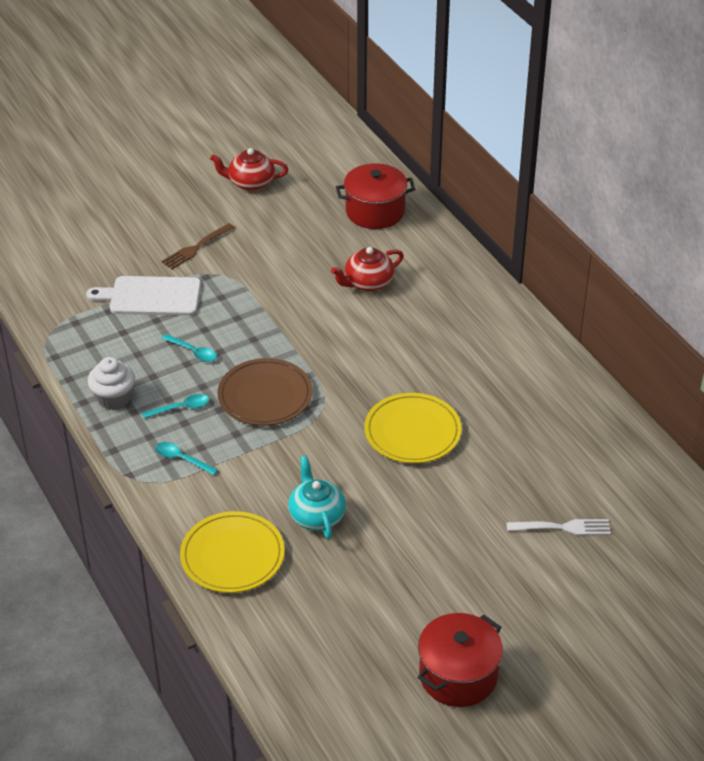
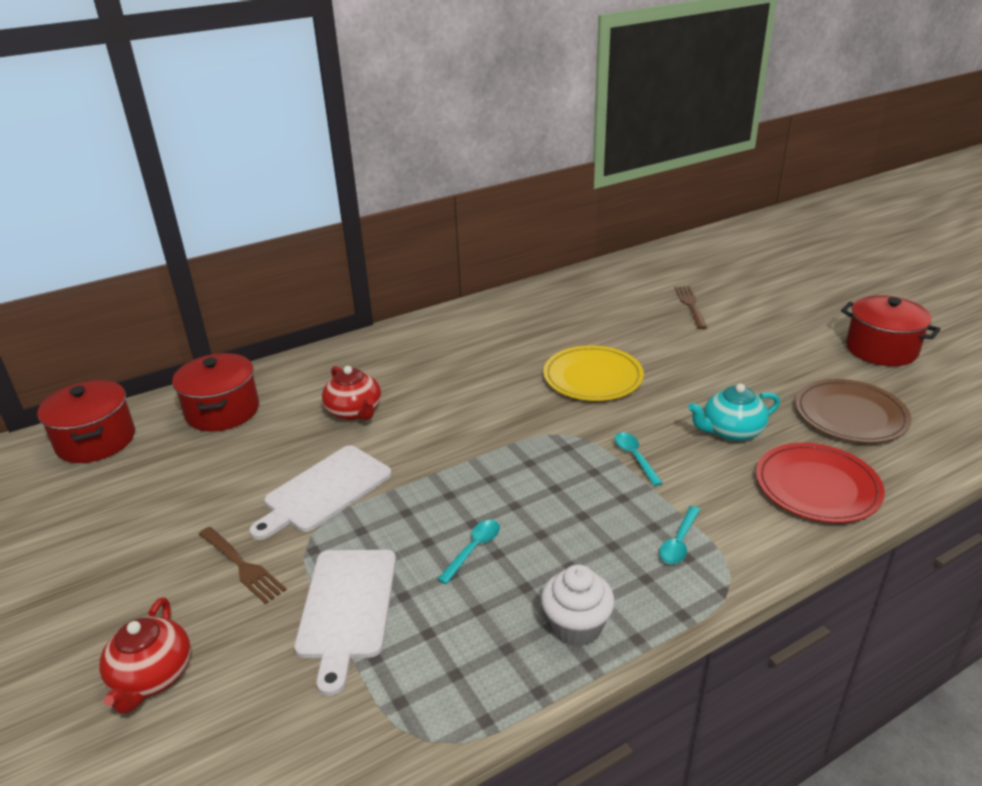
camera: 90 degrees left, 10 degrees down
turquoise spoon [142,394,209,418] -> turquoise spoon moved to [614,432,663,486]
yellow plate [180,511,285,593] -> red plate [756,443,885,523]
red teapot [210,148,288,191] -> red teapot moved to [99,597,191,714]
brown plate [217,358,313,426] -> brown plate moved to [795,379,912,443]
white fork [506,519,611,535] -> brown fork [674,286,707,329]
none -> red pot [37,380,135,463]
none -> white cutting board [249,446,392,540]

